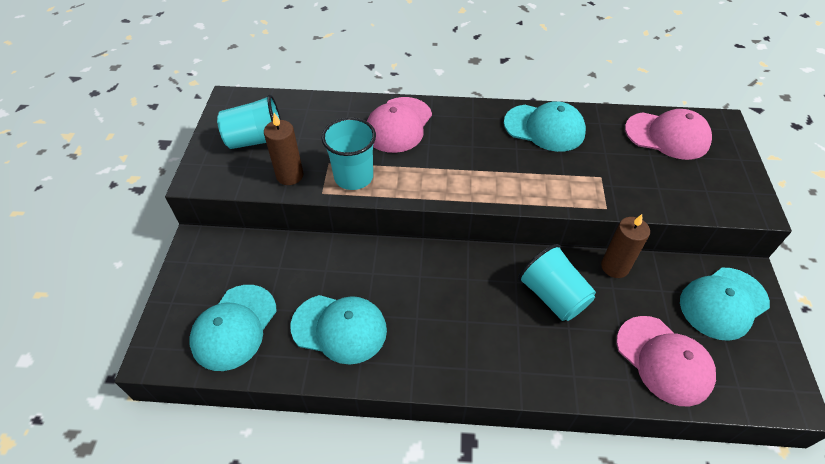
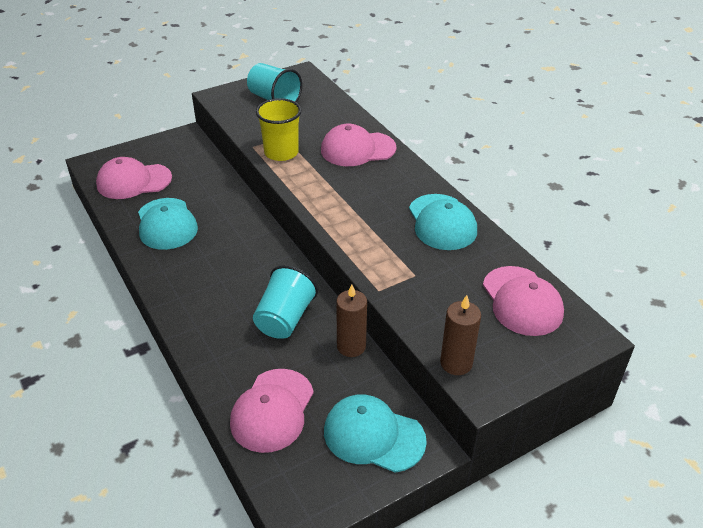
camera: 55 degrees right, 10 degrees down
turquoise cap [189,285,277,371] -> pink cap [96,157,172,199]
brown candle [264,113,303,185] -> brown candle moved to [440,295,481,375]
turquoise cup [322,117,376,190] -> yellow cup [256,98,301,161]

